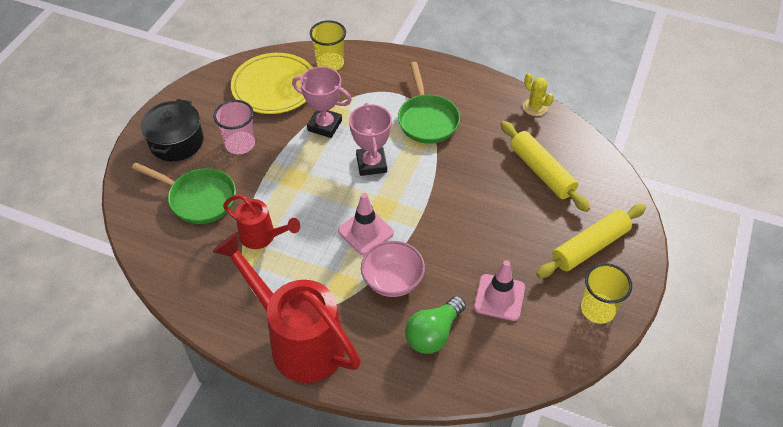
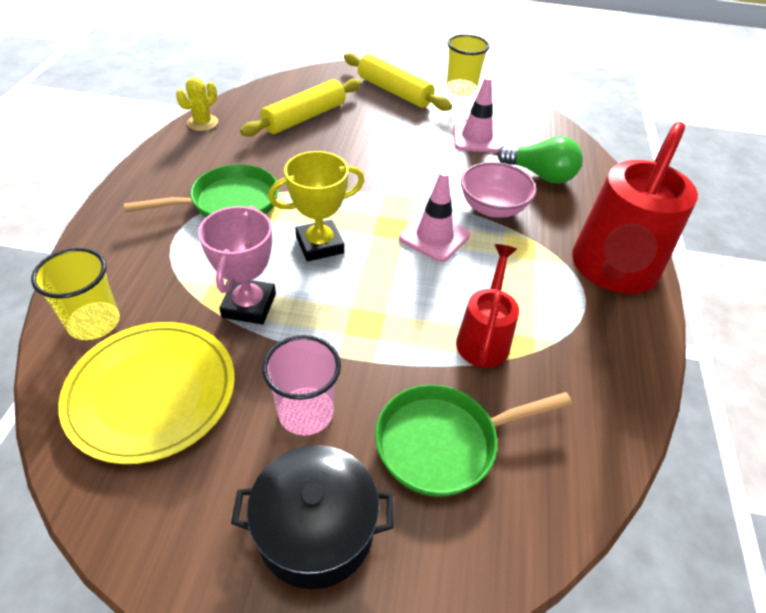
camera: 105 degrees left, 5 degrees down
green pan [132,162,236,224] -> green pan turned 120 degrees counterclockwise [375,385,572,497]
pink trophy [349,103,392,176] -> yellow trophy [268,151,365,262]

